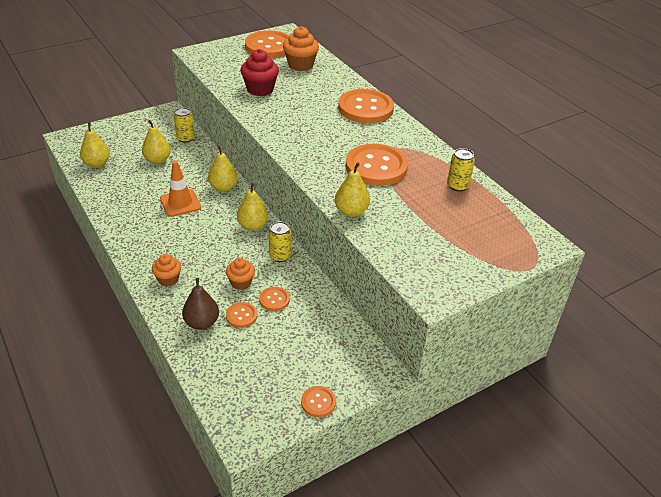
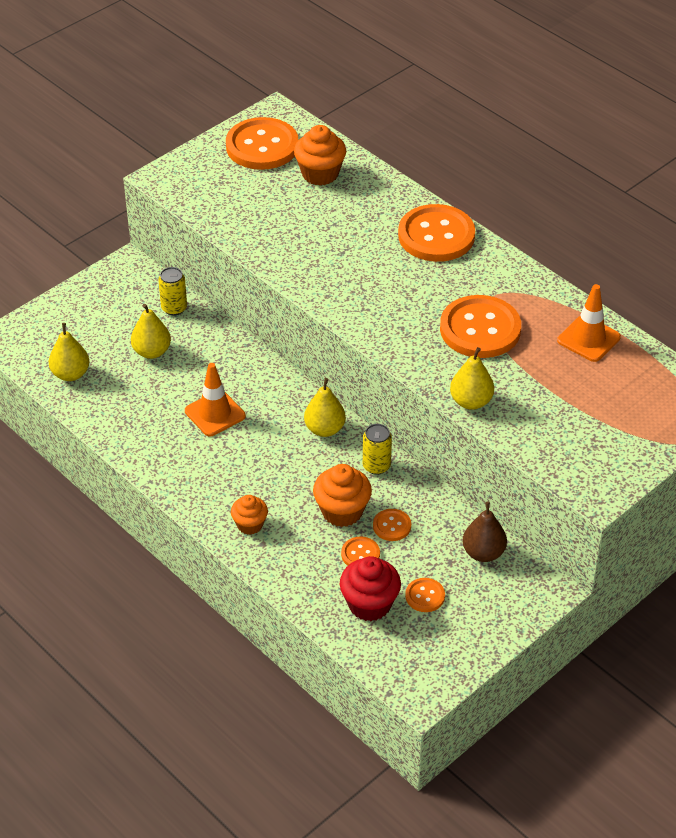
camera: 10 degrees left, 5 degrees up
brown pear [182,278,219,330] -> brown pear moved to [463,502,507,562]
yellow pear [208,146,238,192] -> none
orange cupcake [226,257,255,290] -> orange cupcake [313,464,372,527], size x1.57
red cupcake [240,49,279,96] -> red cupcake moved to [340,556,401,621]
orange button [301,386,336,417] -> orange button moved to [405,578,445,612]
yellow can [447,148,475,191] -> orange traffic cone [557,284,621,362]

